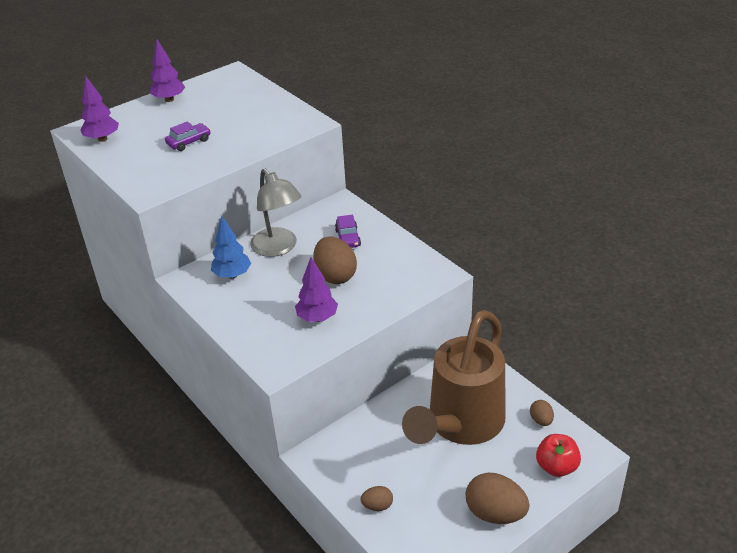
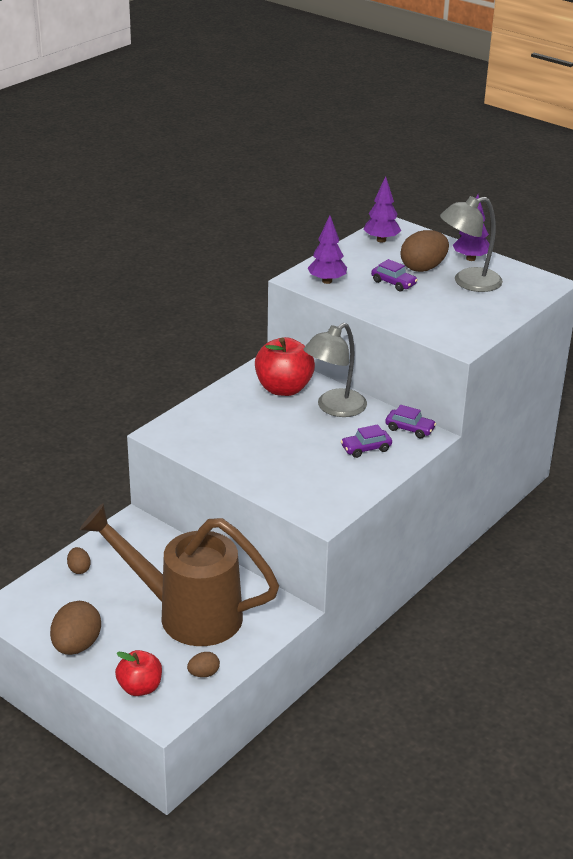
camera: 75 degrees right, 5 degrees down
blue tree [211,216,251,279] -> red apple [255,337,315,396]
purple tree [295,257,338,322] -> purple tree moved to [308,215,347,284]
brown egg [313,236,357,284] -> brown egg moved to [401,230,449,272]
none -> purple car [385,405,436,439]
none -> grey lamp [440,196,503,292]

